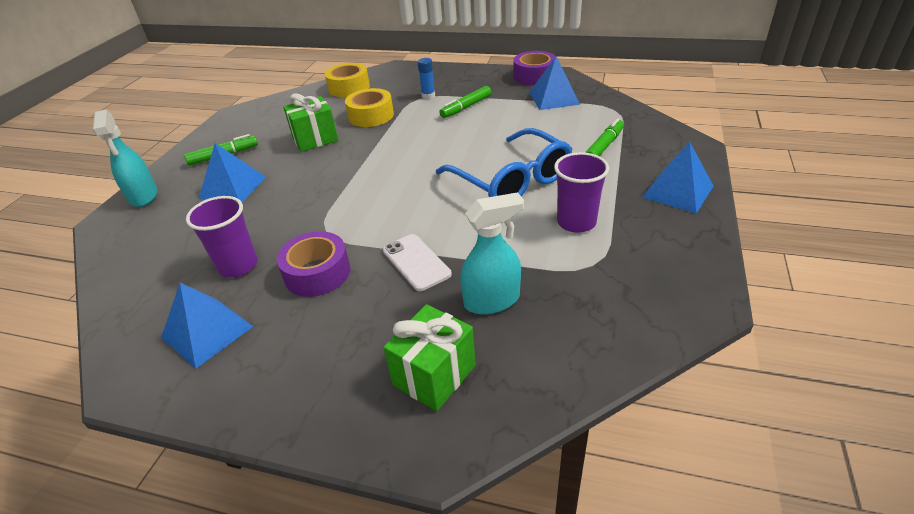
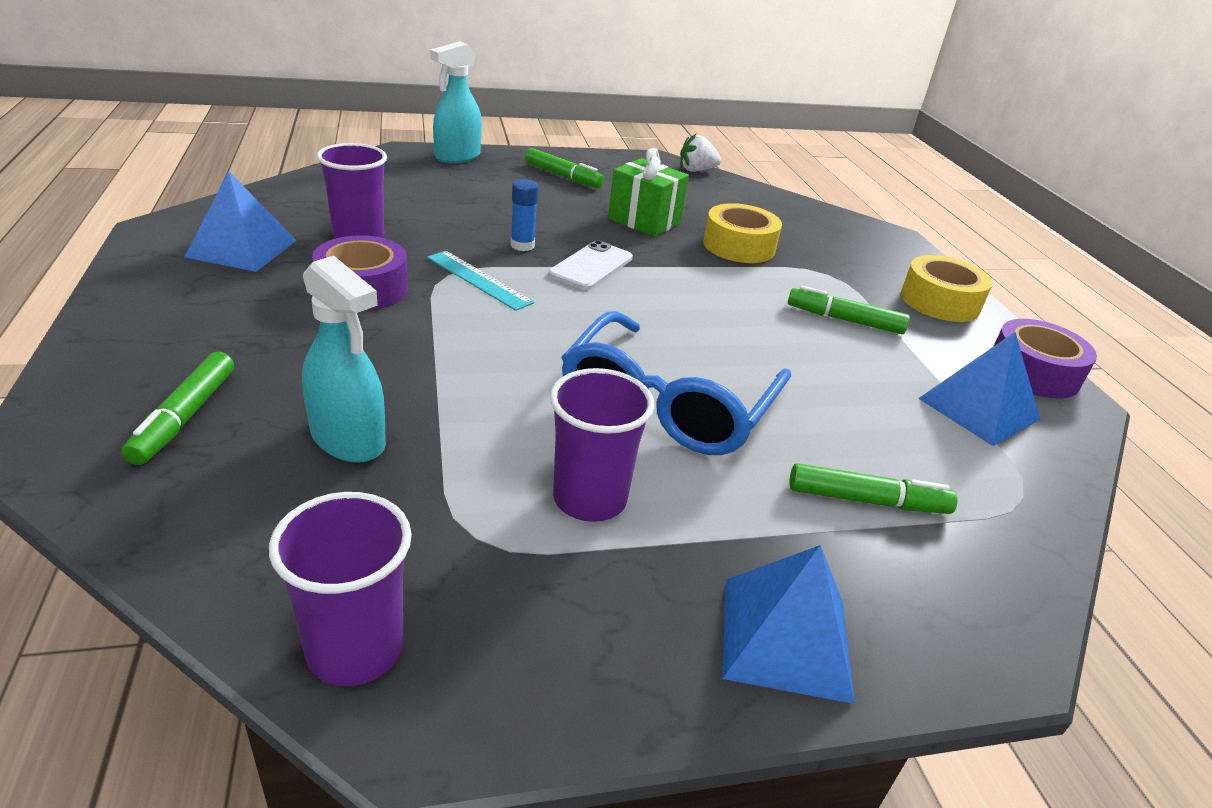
camera: 55 degrees right, 5 degrees down
blue pyramid [199,143,266,202] -> none
yellow tape [325,63,370,97] -> yellow tape moved to [901,255,993,322]
white phone [383,234,452,291] -> white phone moved to [548,240,633,290]
green gift [383,304,476,411] -> green marker [122,352,234,465]
blue glue stick [418,58,435,99] -> blue glue stick moved to [510,179,538,251]
none -> purple cup [269,492,412,686]
none -> turquoise ruler [427,251,534,311]
none -> white strawberry [680,133,721,172]

